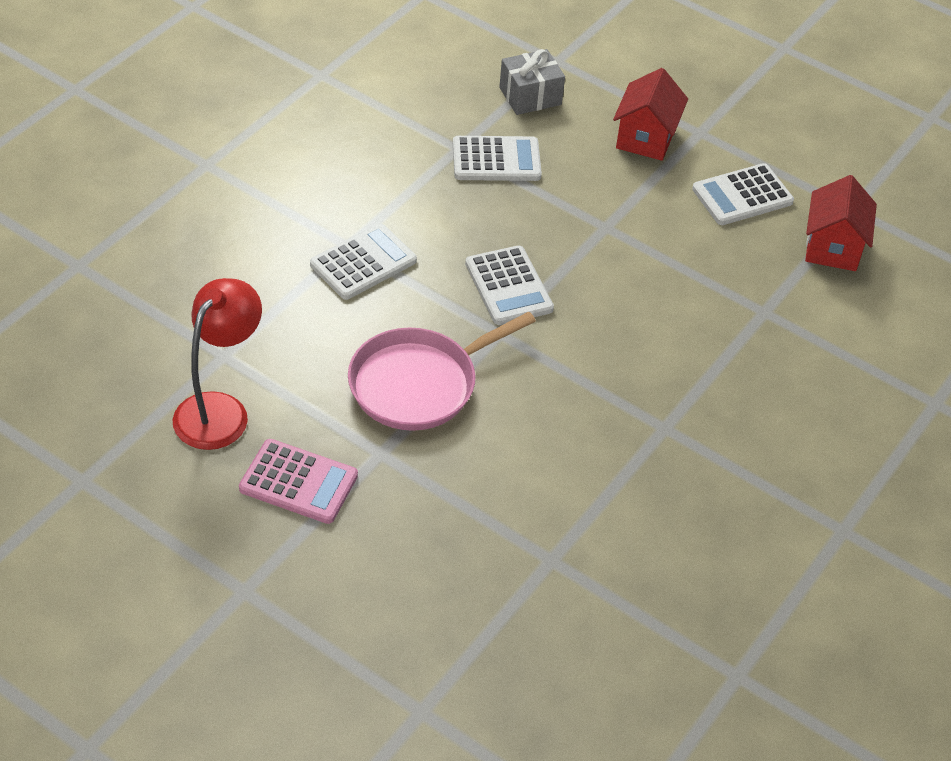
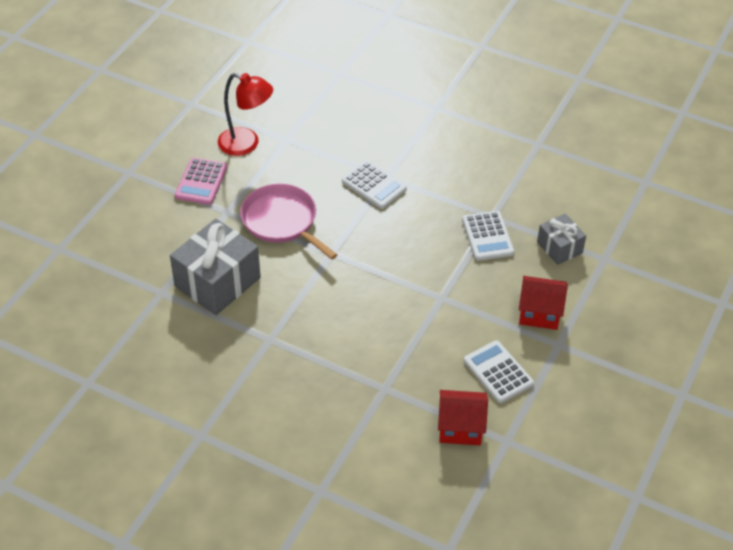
camera: 85 degrees right, 0 degrees up
white calculator [465,246,554,325] -> none
none -> grey gift [170,219,261,315]

